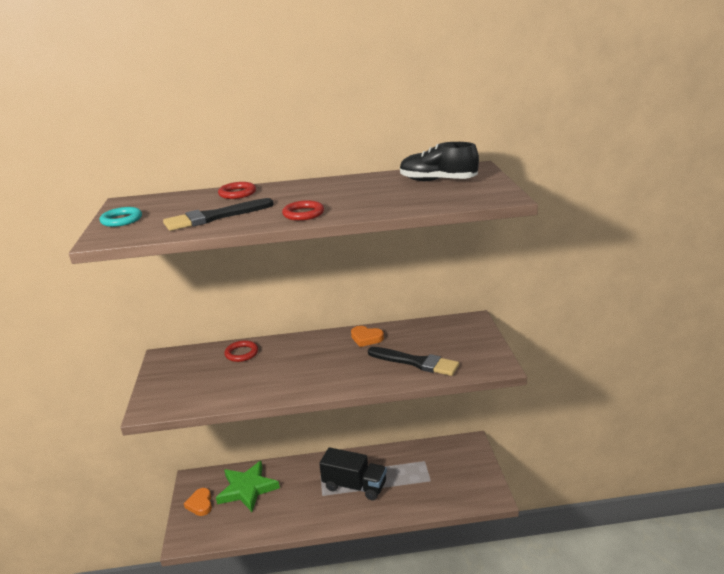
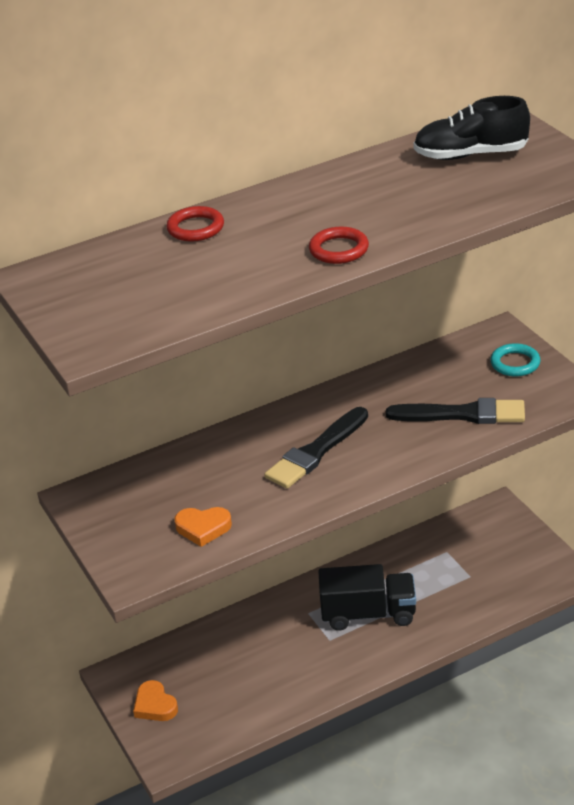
camera: 20 degrees left, 10 degrees up
turquoise ring [100,207,142,227] -> turquoise ring moved to [490,343,541,376]
black brush [163,198,274,231] -> black brush moved to [264,407,368,489]
green star [216,461,280,512] -> none
red ring [224,340,258,362] -> none
orange heart [351,326,384,347] -> orange heart moved to [174,507,232,547]

